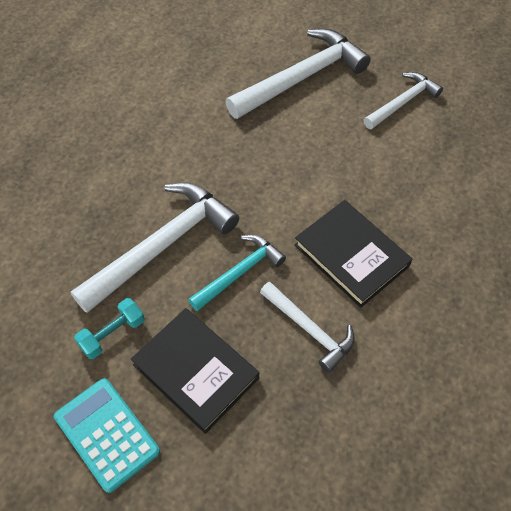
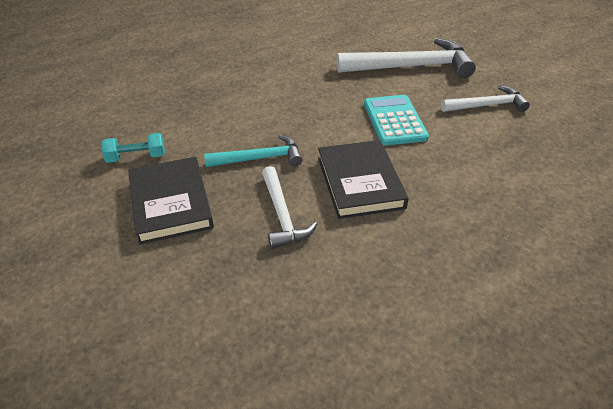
camera: 30 degrees right, 15 degrees down
turquoise calculator [54,378,160,493] -> turquoise calculator moved to [364,95,429,146]
white hammer [71,182,239,313] -> none

